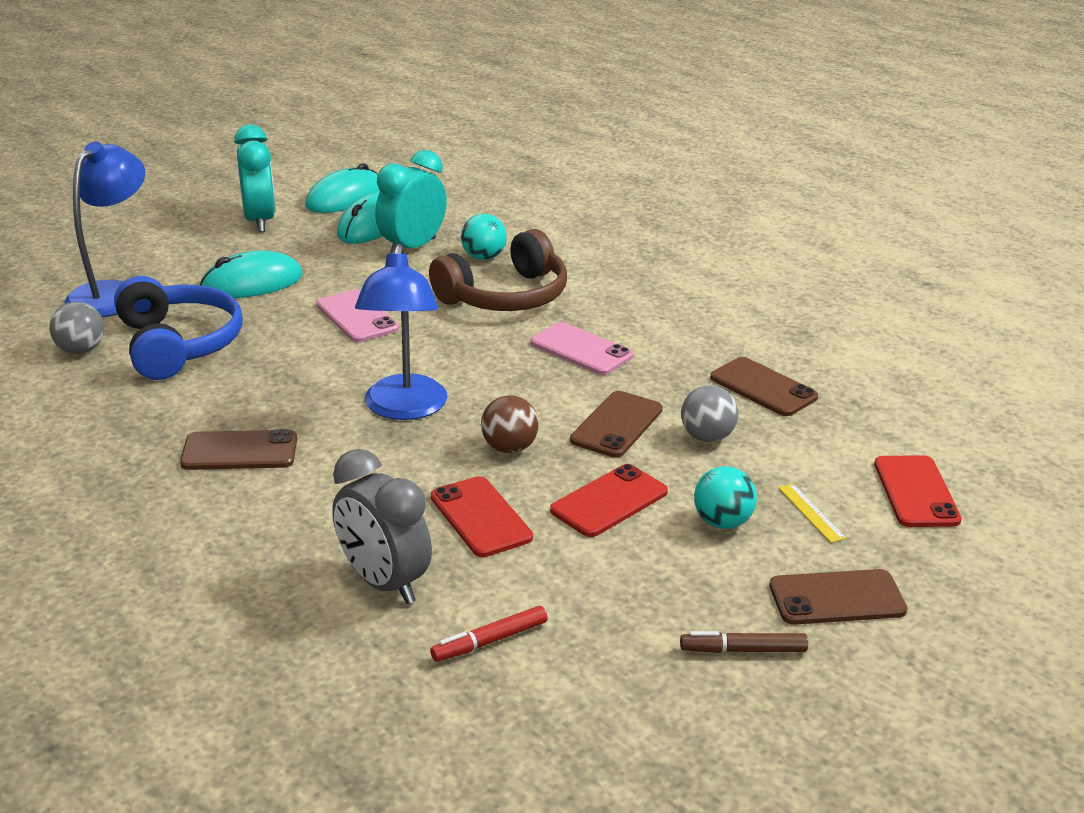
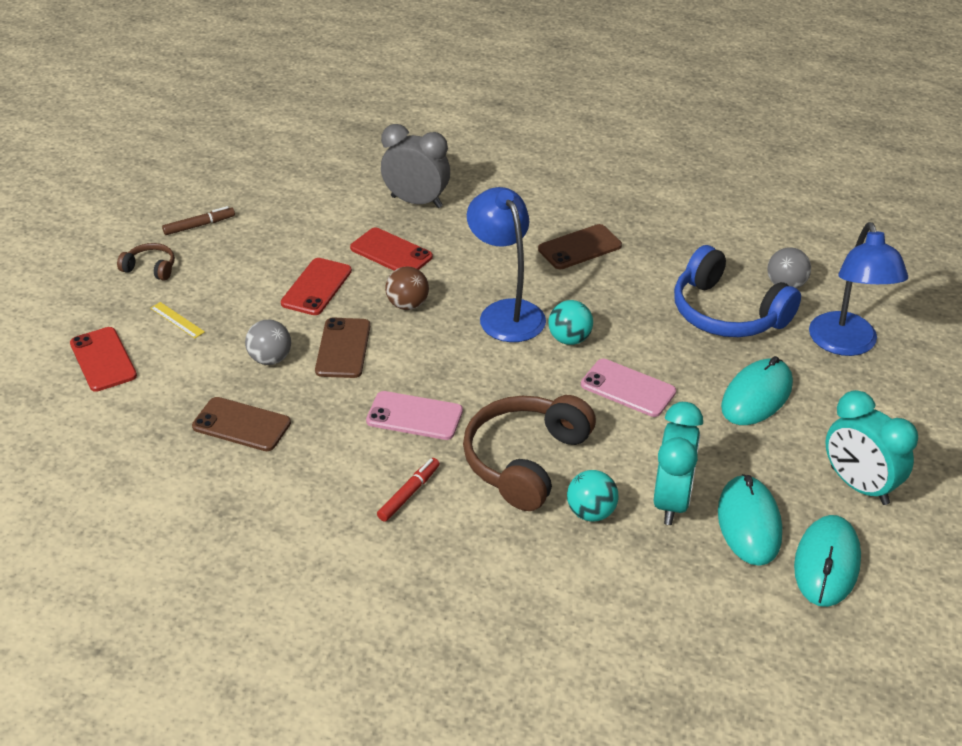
camera: 155 degrees right, 10 degrees up
red marker [430,606,548,662] -> red marker moved to [377,458,440,522]
turquoise ball [694,466,757,529] -> turquoise ball moved to [548,300,593,345]
brown phone [769,569,907,625] -> brown headphones [117,243,175,281]

